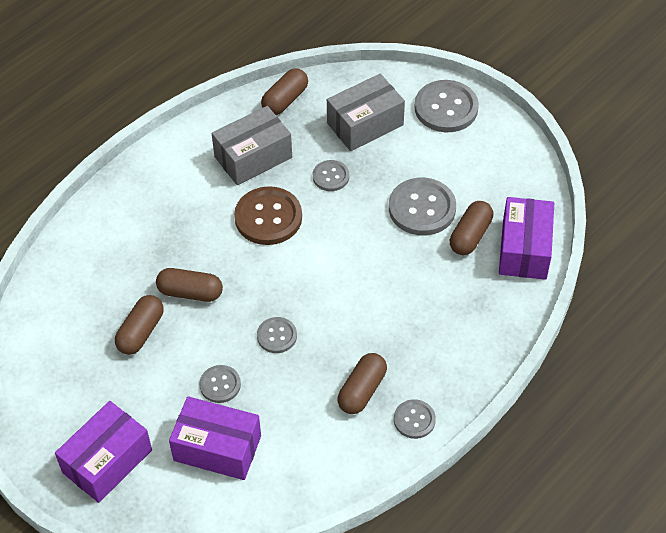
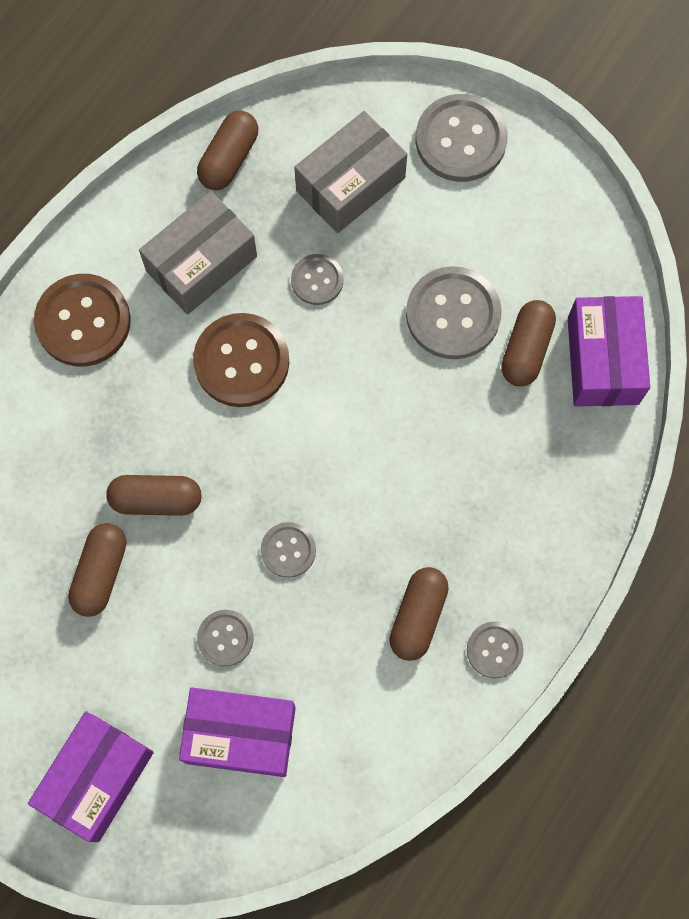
camera: 10 degrees left, 20 degrees up
none -> brown button [34,274,131,366]

